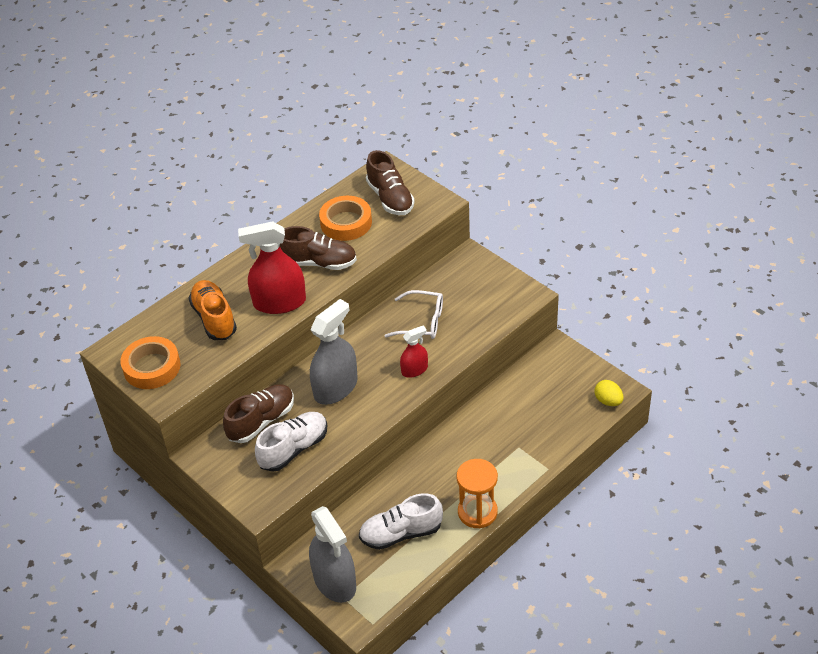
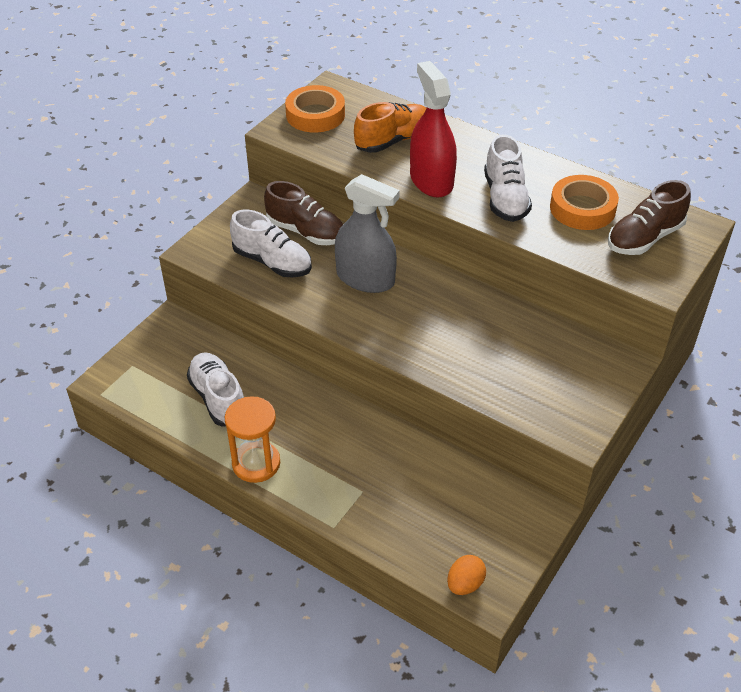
camera: 75 degrees right, 0 degrees up
brown shoe [280,226,357,270] -> white shoe [484,135,532,222]
grey spray bottle [309,506,356,603] -> none
white glasses [384,290,443,339] -> none
red spray bottle [400,325,428,378] -> none
yellow egg [595,380,624,406] -> orange egg [447,555,486,595]

